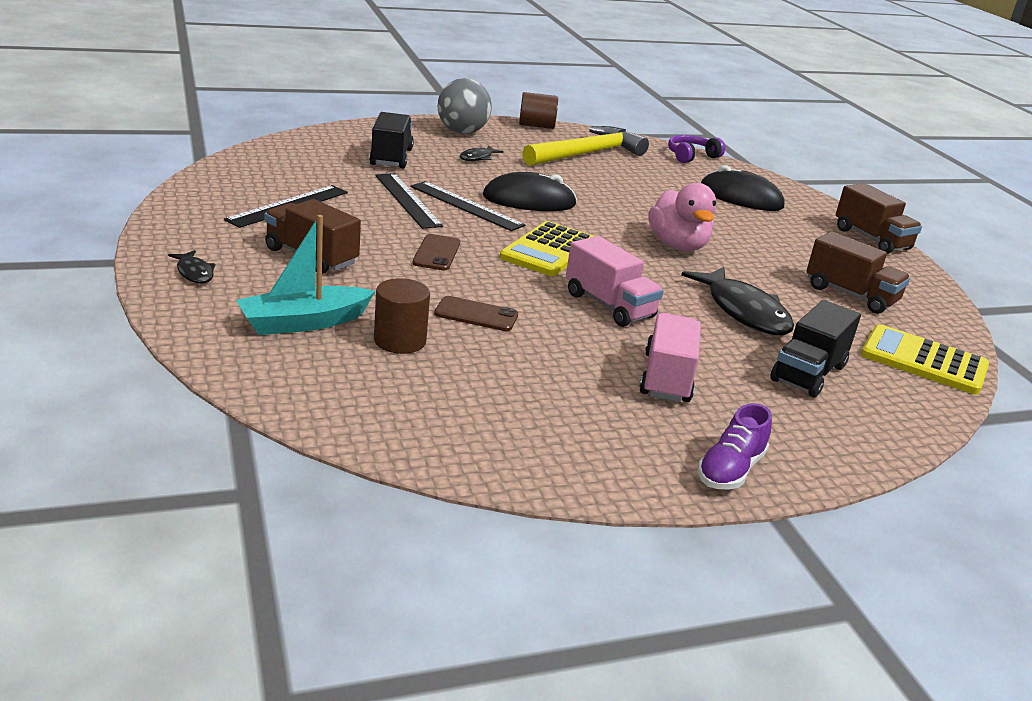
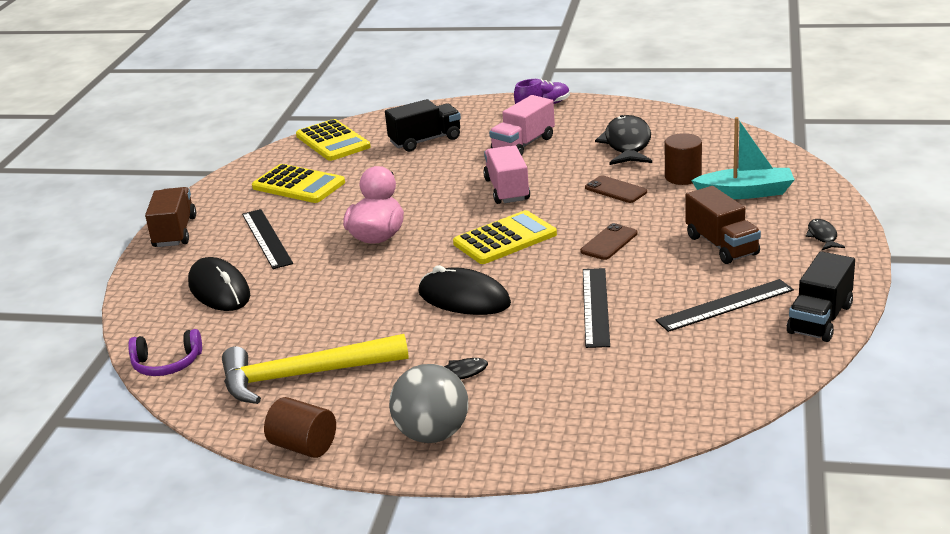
camera: 145 degrees left, 0 degrees up
black truck [369,112,414,169] -> black truck moved to [787,251,855,342]
black ruler [410,181,525,231] -> black ruler moved to [242,209,293,269]
black fish [681,267,794,335] -> black fish moved to [595,115,652,165]
brown truck [806,231,910,314] -> yellow calculator [252,164,345,203]

